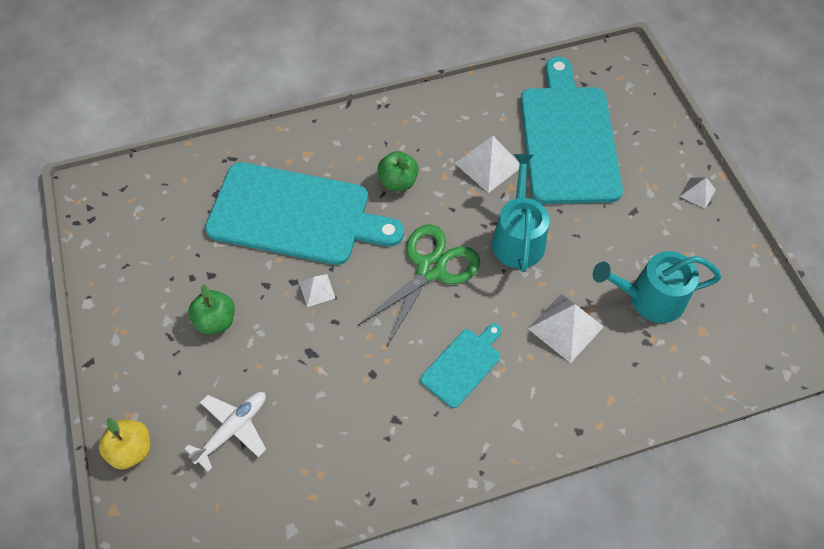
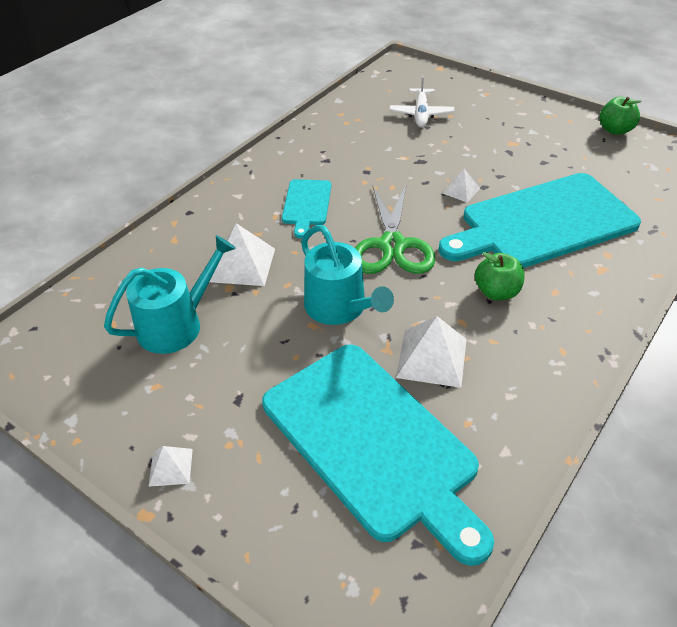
camera: 145 degrees right, 15 degrees down
yellow apple [99,418,150,469] -> none
green apple [188,284,235,335] -> green apple moved to [600,97,642,135]

